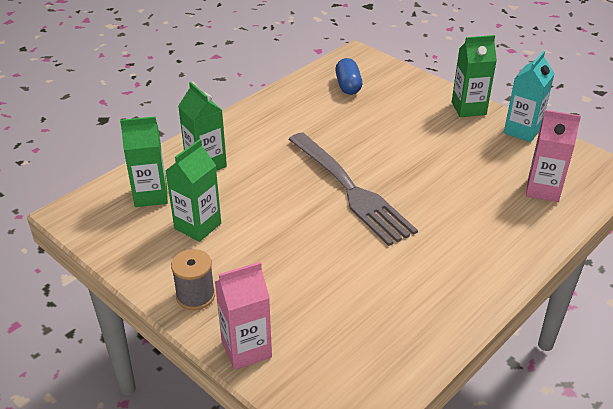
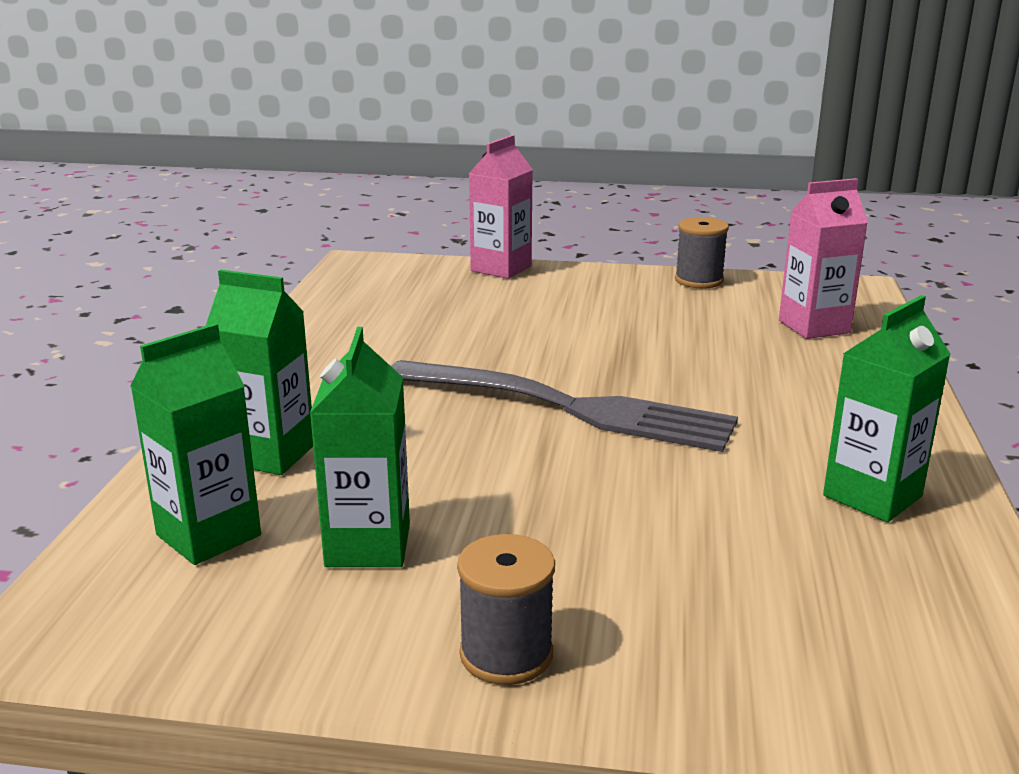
camera: 35 degrees left, 15 degrees down
pink carton [215,262,272,370] -> pink carton moved to [469,135,533,279]
blue capsule [335,58,362,95] -> none
green carton [452,35,497,117] -> green carton moved to [823,295,951,522]
turquoise carton [504,51,555,142] -> grey spool [675,217,729,289]

